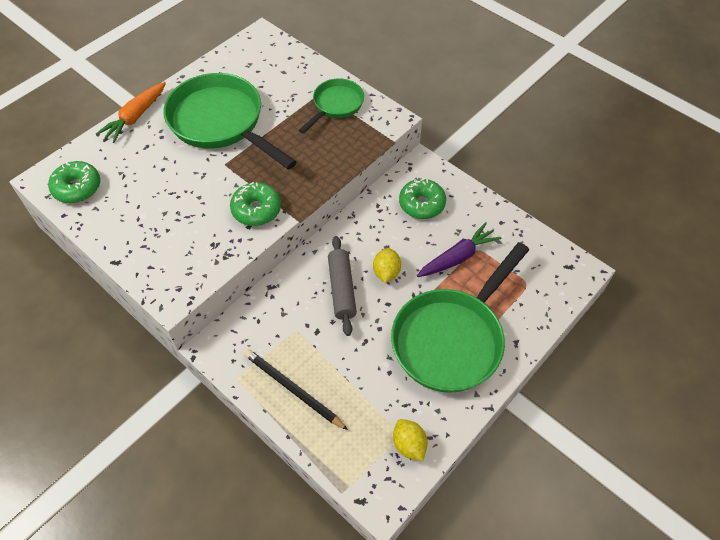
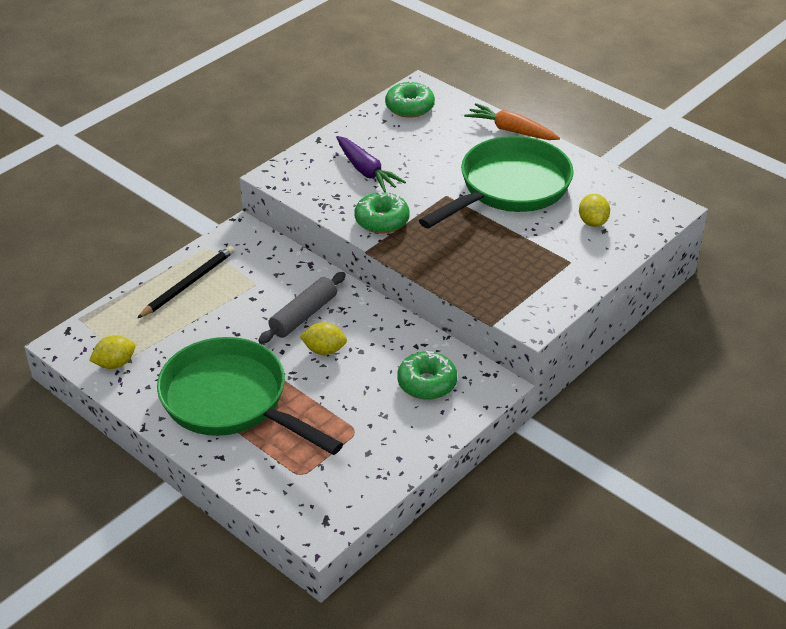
camera: 90 degrees right, 15 degrees down
green pan [299,78,364,134] -> none
grey rolling pin [328,236,357,336] -> grey rolling pin turned 45 degrees counterclockwise [258,272,346,344]
purple carrot [417,222,502,277] -> purple carrot moved to [336,136,406,192]
none -> yellow lemon [579,194,610,227]

